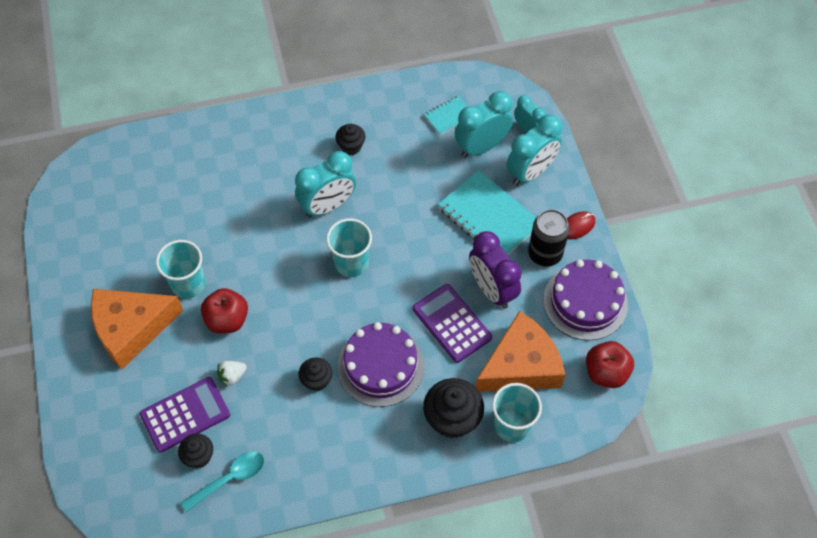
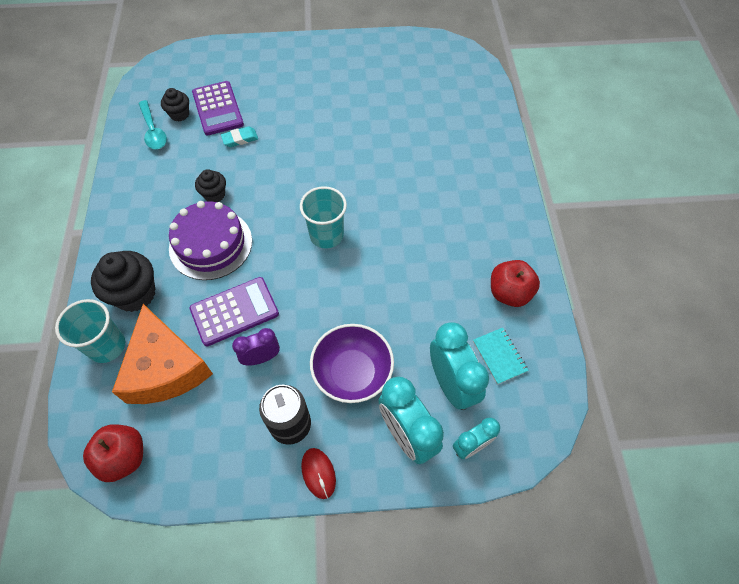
camera: 100 degrees right, 0 degrees up
orange cheese [91,289,183,370] -> none
turquoise cup [156,240,206,299] -> none
red apple [201,288,248,334] -> red apple moved to [491,260,540,307]
white strawberry [217,361,247,387] -> turquoise eraser [221,127,258,147]
turquoise clock [295,151,356,218] -> none
black cupcake [335,124,365,155] -> none
turquoise notebook [438,170,536,255] -> purple bowl [310,324,394,403]
purple clock [469,231,521,309] -> purple clock [232,328,280,366], size x0.60
purple cake [543,259,628,340] -> none

